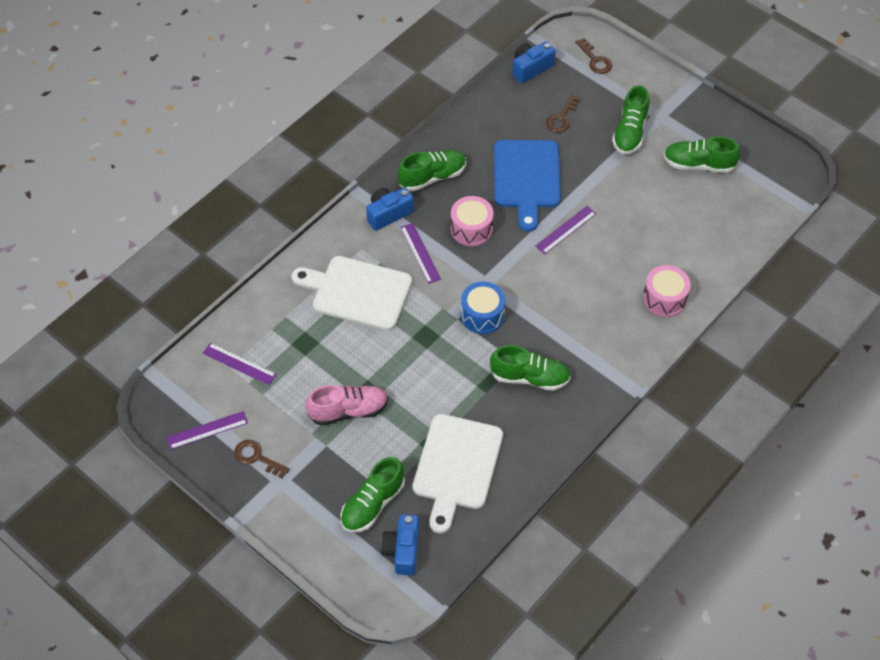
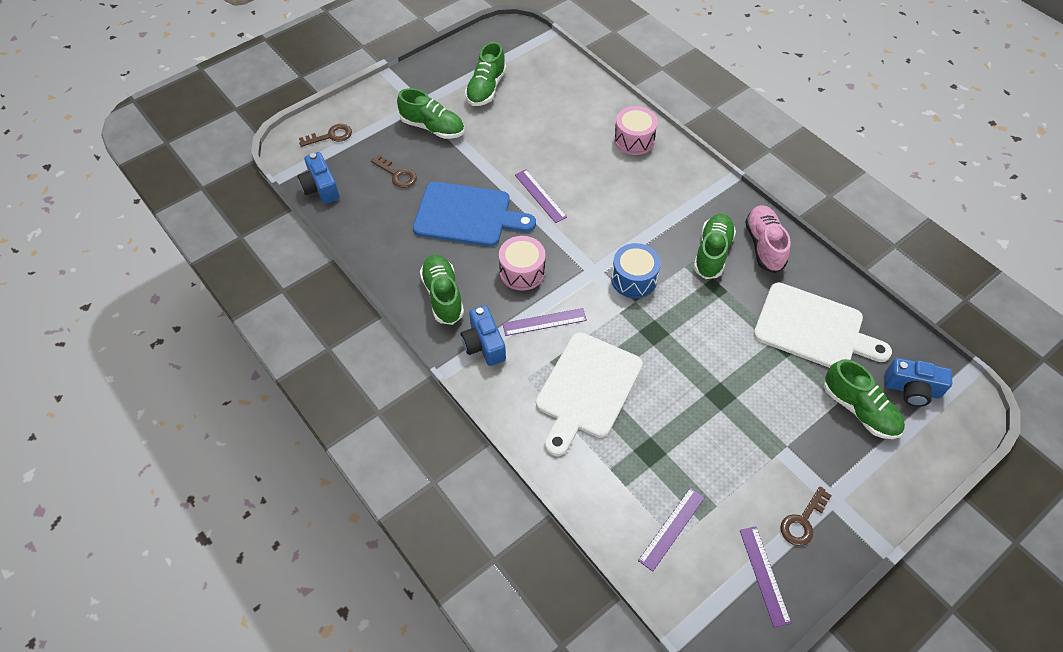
camera: 80 degrees left, 0 degrees up
pink shoe [306,385,388,425] -> pink shoe moved to [745,205,791,273]

